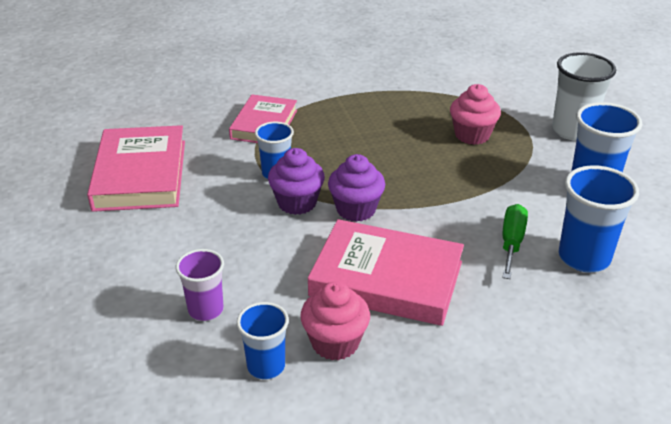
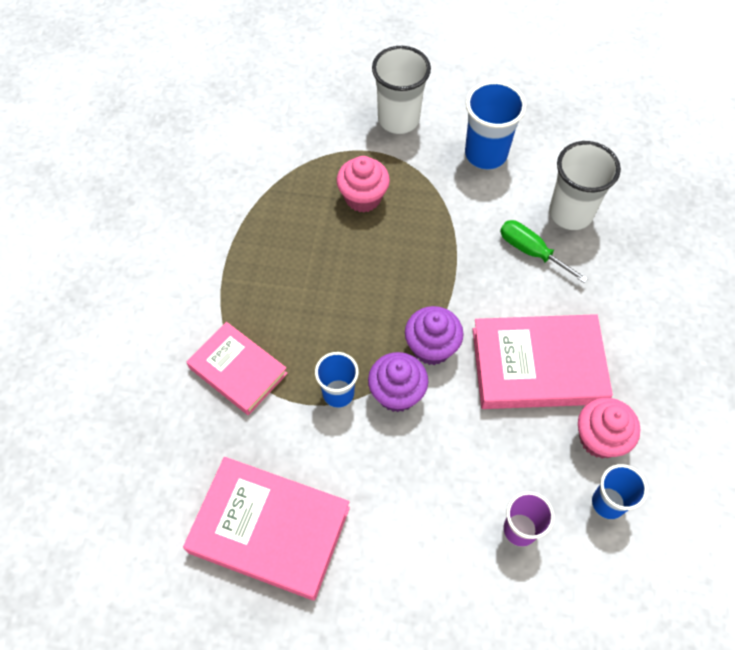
camera: 65 degrees left, 25 degrees up
pink book [308,219,464,326] -> pink book turned 45 degrees clockwise [473,314,613,409]
blue cup [559,165,639,272] -> white cup [549,141,621,230]

